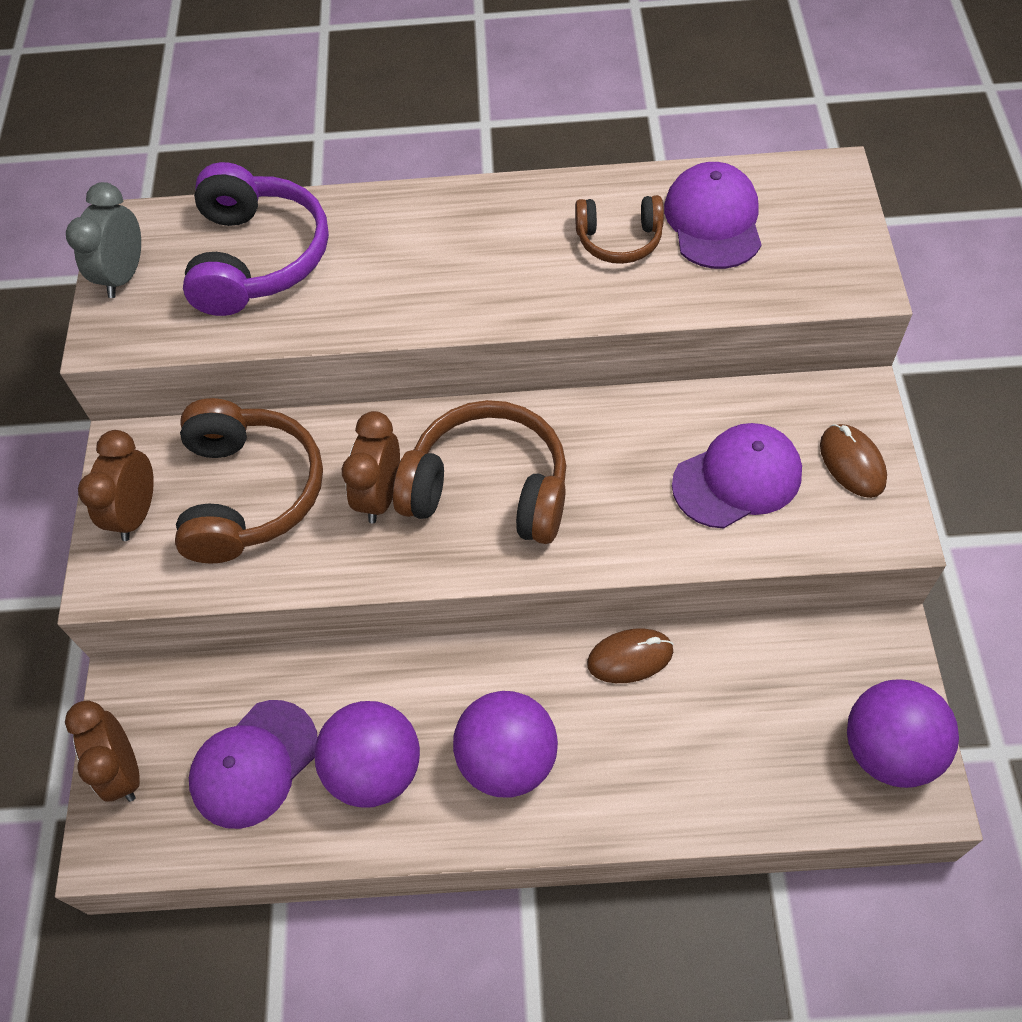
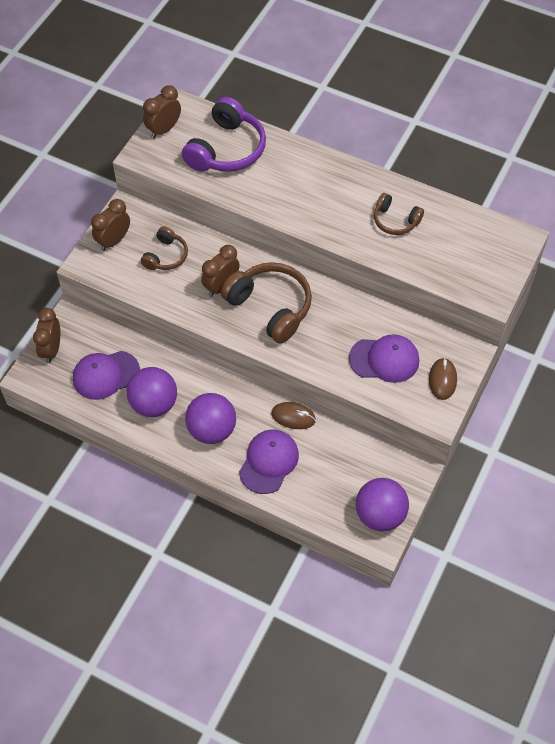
camera: 25 degrees right, 0 degrees up
grey clock [66,182,141,298] -> brown clock [143,85,181,138]
brown headphones [175,398,323,564] -> brown headphones [141,226,188,270], size x0.56
purple cap [664,162,762,269] -> purple cap moved to [239,429,299,494]

